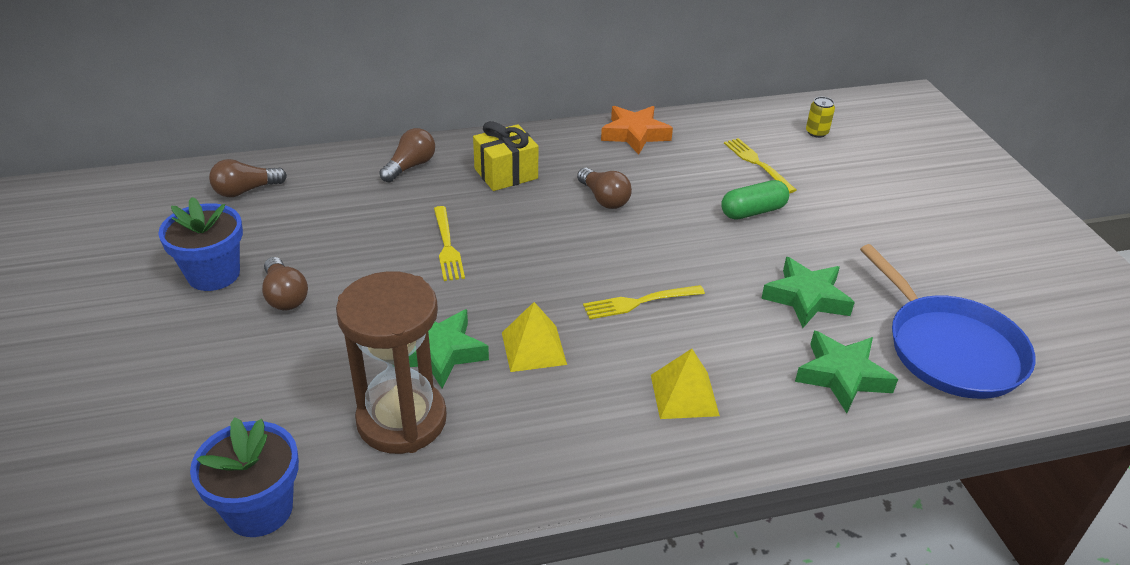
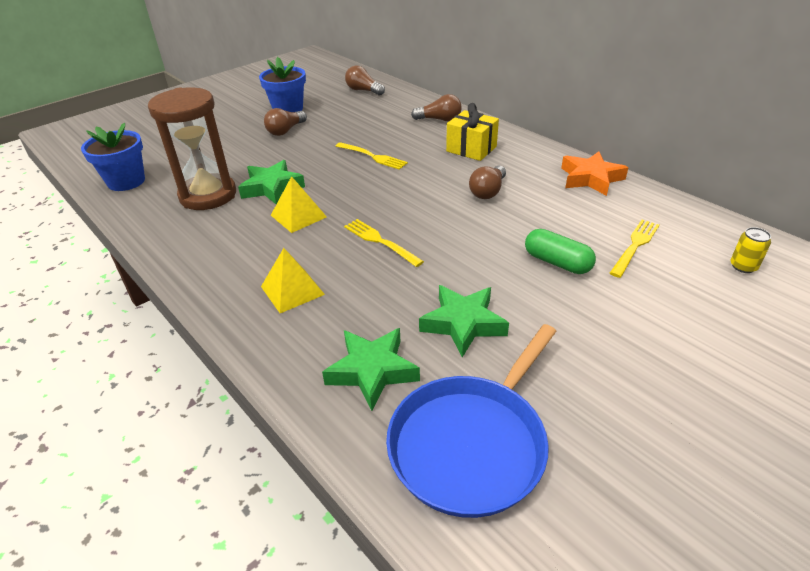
camera: 65 degrees right, 0 degrees up
yellow fork [434,206,465,281] -> yellow fork turned 105 degrees counterclockwise [336,142,408,170]

